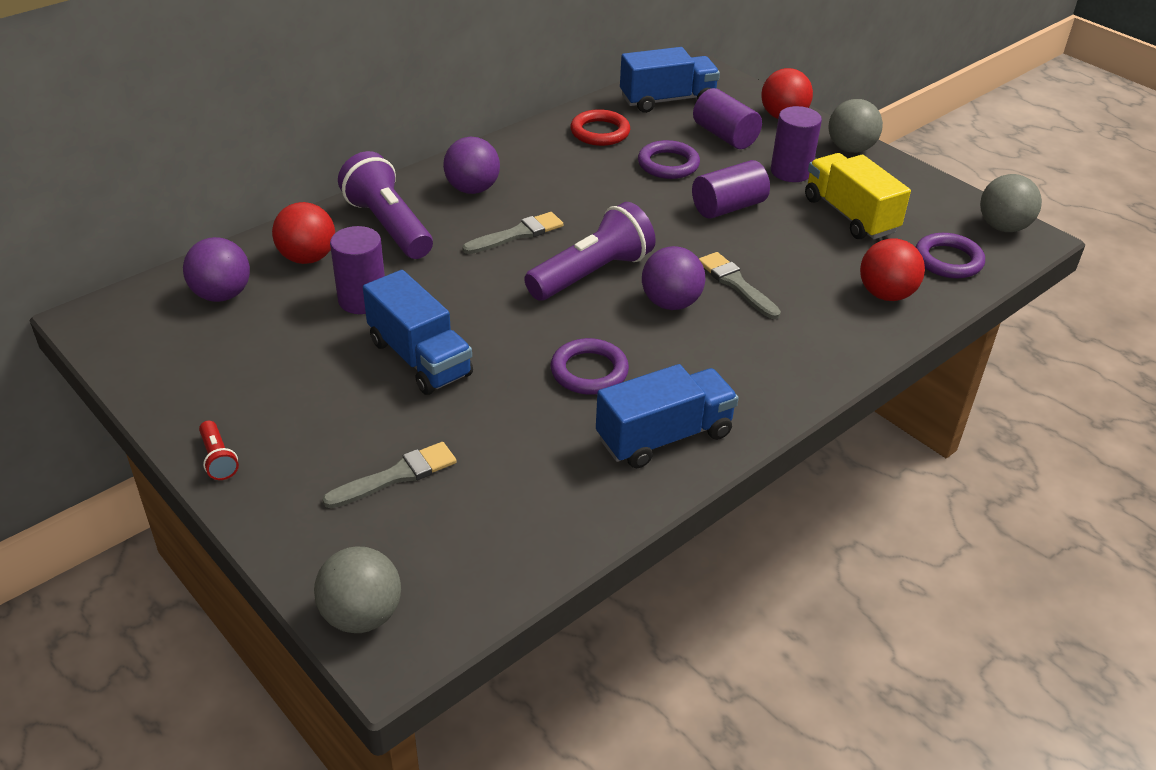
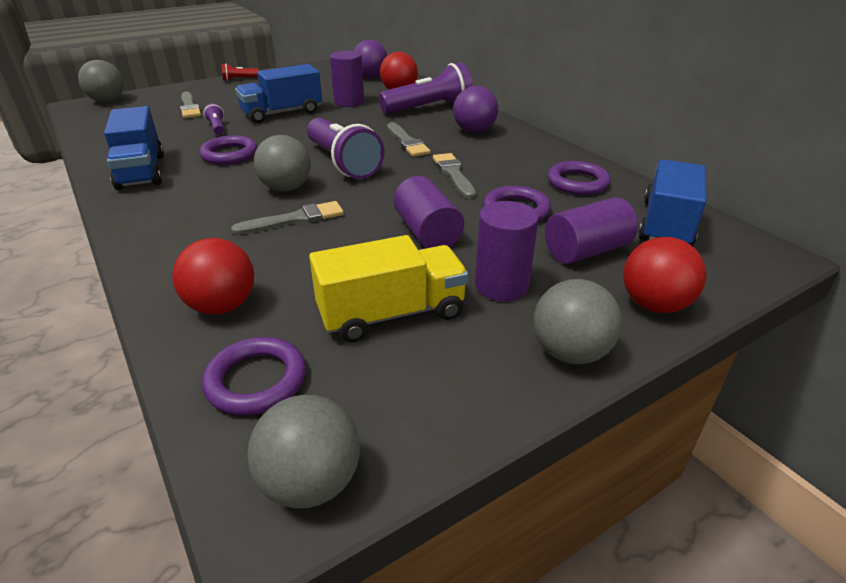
camera: 100 degrees right, 5 degrees down
red ring [570,109,630,146] -> purple ring [548,161,611,195]
blue truck [620,47,720,113] -> blue truck turned 150 degrees counterclockwise [638,159,706,246]
purple ball [642,246,705,310] -> grey ball [254,135,311,191]
none -> purple flashlight [203,103,225,135]
none -> grey brush [433,153,476,199]

